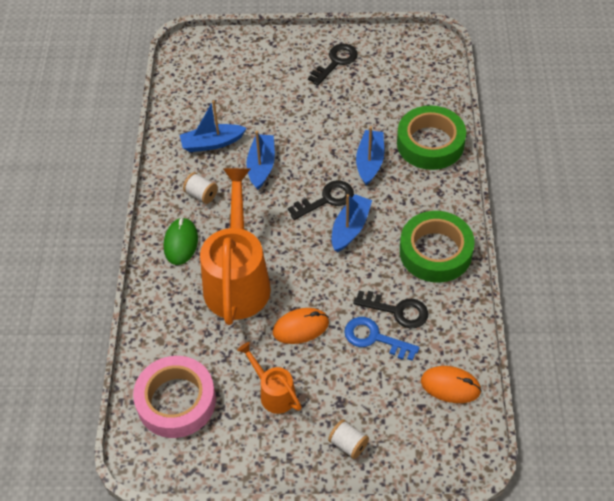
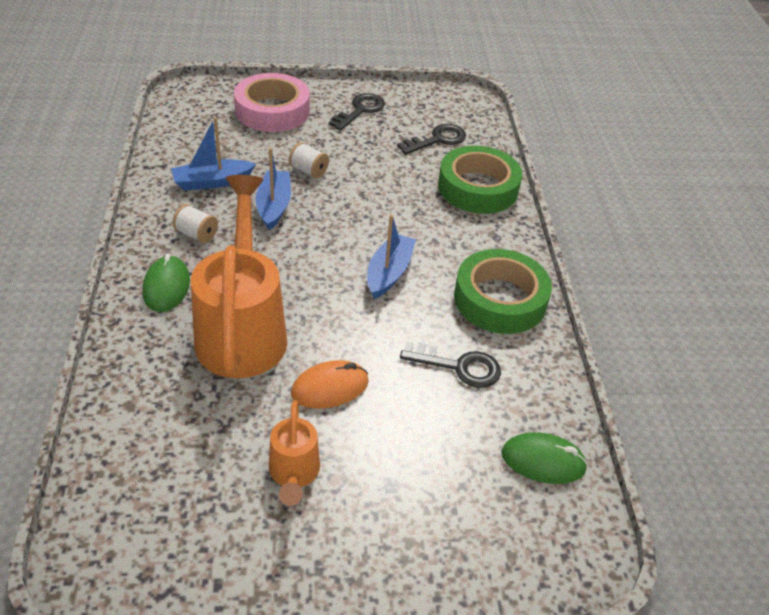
camera: 10 degrees left, 10 degrees down
pink tape [133,356,216,438] -> pink tape moved to [234,73,310,132]
orange watering can [237,342,302,414] -> orange watering can turned 135 degrees counterclockwise [269,401,320,506]
black key [288,180,354,220] -> black key moved to [397,124,466,155]
white spool [328,419,369,459] -> white spool moved to [289,142,329,178]
blue key [344,317,420,361] -> none
blue boat [356,126,384,186] -> none
orange mouse [421,366,482,403] -> green mouse [501,432,588,484]

